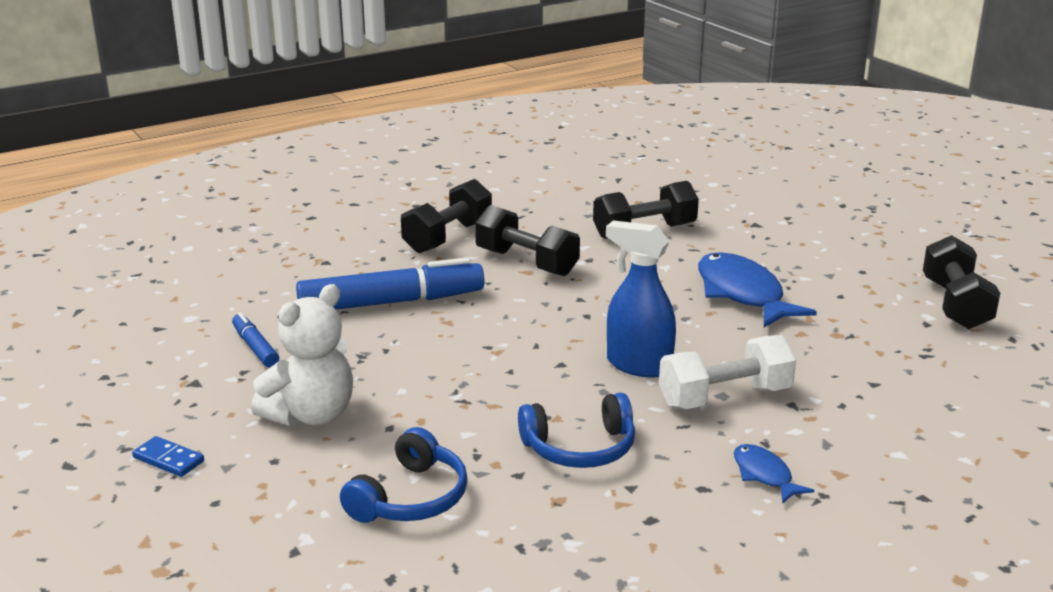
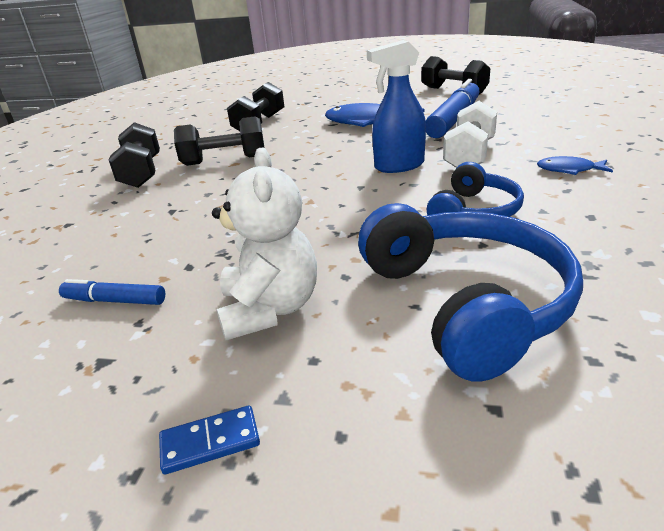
camera: 45 degrees left, 5 degrees up
blue marker [296,257,485,310] -> blue marker moved to [425,79,480,138]
blue headphones [340,427,468,523] -> blue headphones [358,203,583,382], size x1.68

